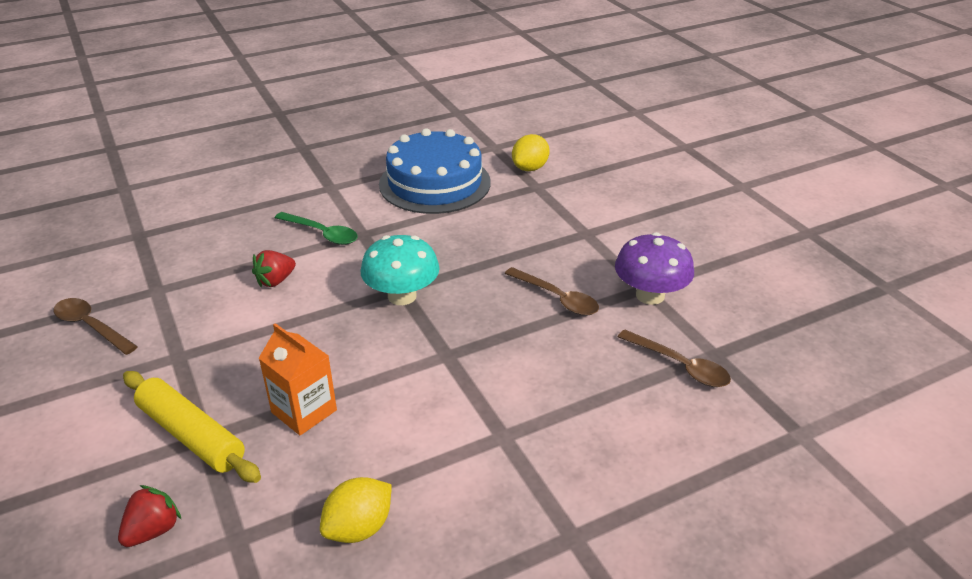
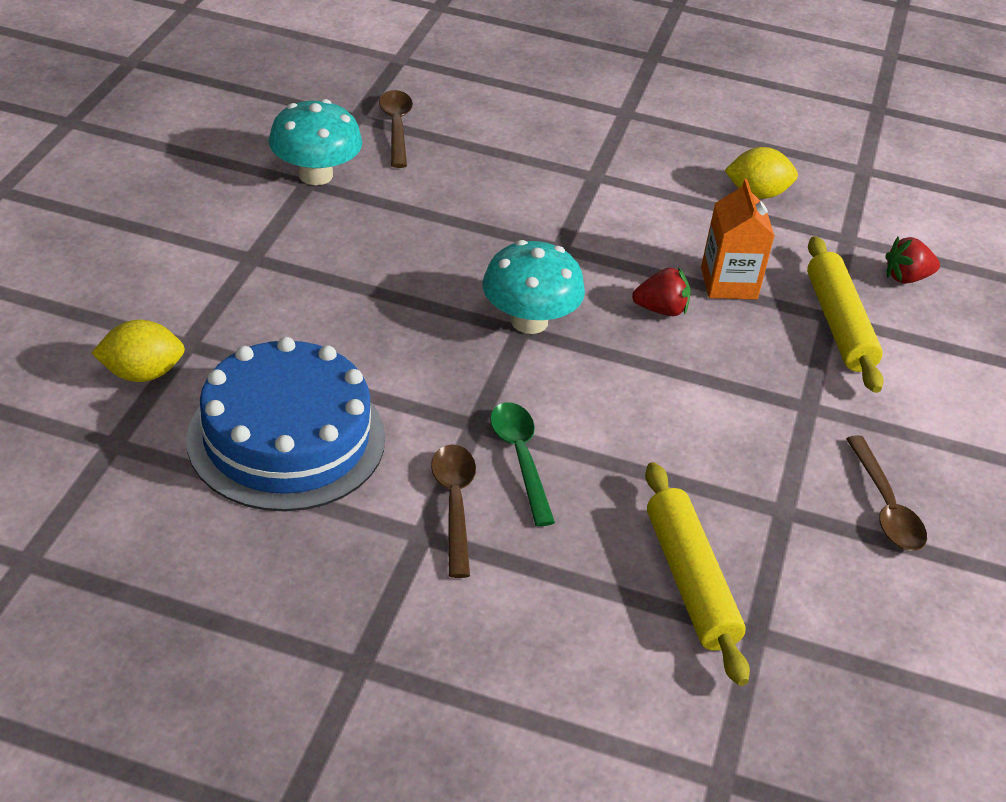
camera: 140 degrees left, 5 degrees up
red strawberry [252,250,296,287] -> red strawberry moved to [632,267,691,316]
brown spoon [505,267,599,316] -> brown spoon moved to [431,444,476,578]
purple mushroom [615,232,694,305] -> turquoise mushroom [269,99,362,185]
none -> yellow rolling pin [645,462,750,686]

